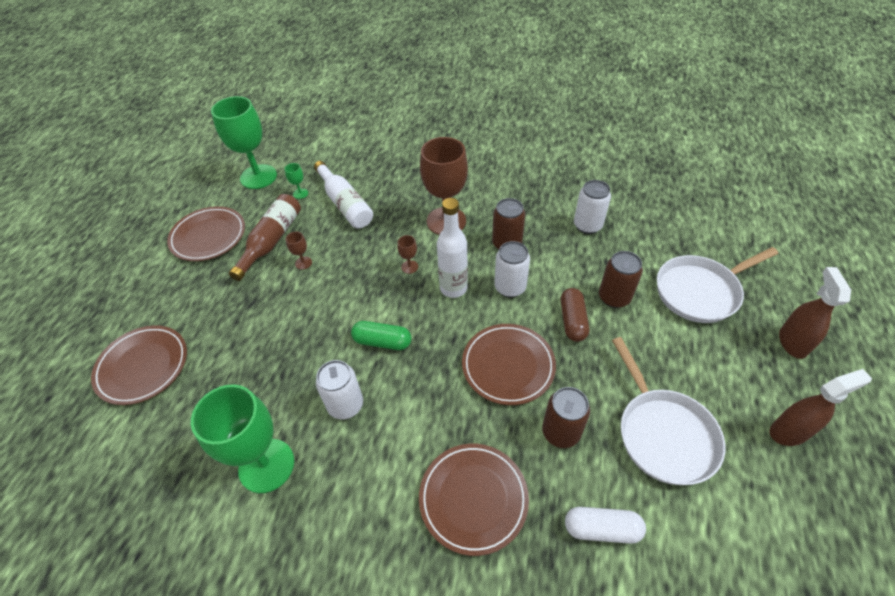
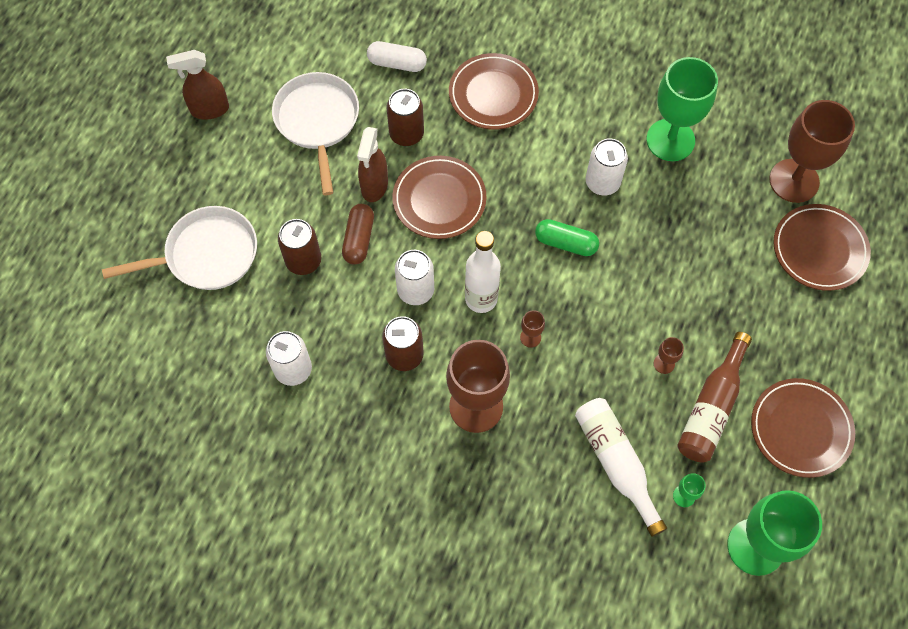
camera: 175 degrees left, 15 degrees up
brown spray bottle [779,267,851,359] -> brown spray bottle moved to [357,127,388,202]
none -> brown goblet [769,100,855,203]

